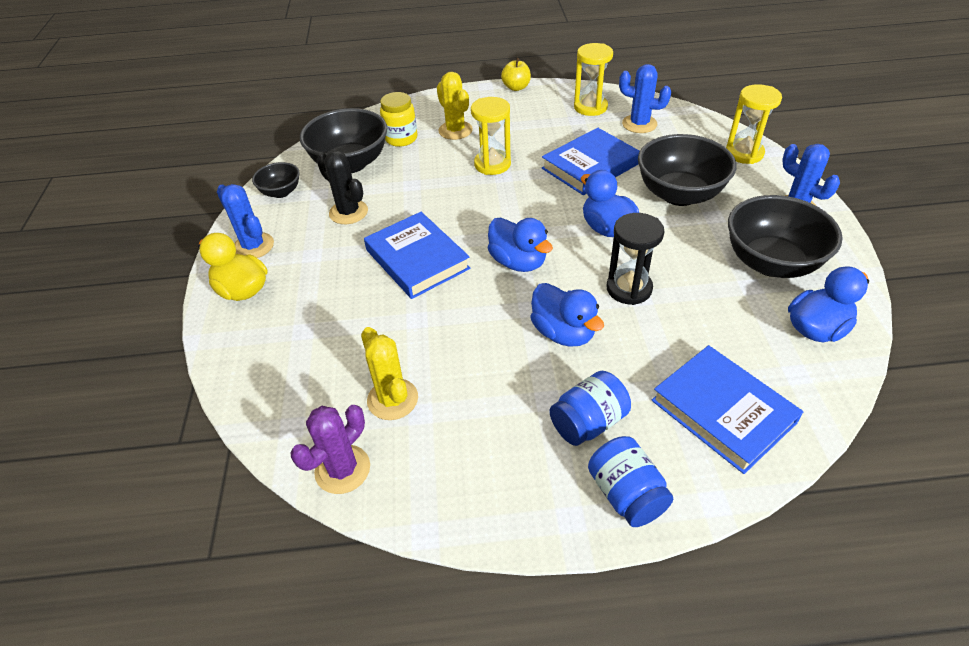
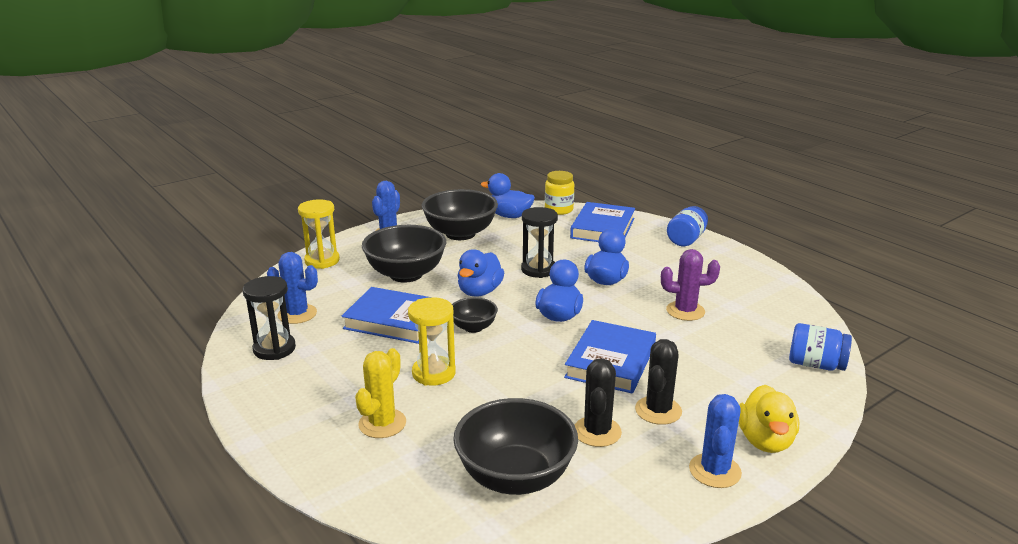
camera: 125 degrees left, 20 degrees down
black bowl [252,162,300,198] -> black bowl moved to [452,297,498,333]
purple cactus [290,405,370,494] -> purple cactus moved to [661,249,720,321]
yellow cactus [361,327,418,420] -> none
yellow jar [380,92,417,147] -> yellow jar moved to [545,171,574,215]
yellow apple [501,58,531,91] -> none
blue jar [550,371,631,446] -> blue jar moved to [789,323,852,371]
yellow hourglass [574,43,613,116] -> black hourglass [243,276,296,360]
blue cactus [619,64,671,133] -> blue cactus turned 60 degrees counterclockwise [267,252,318,324]
none -> black cactus [635,339,682,425]

